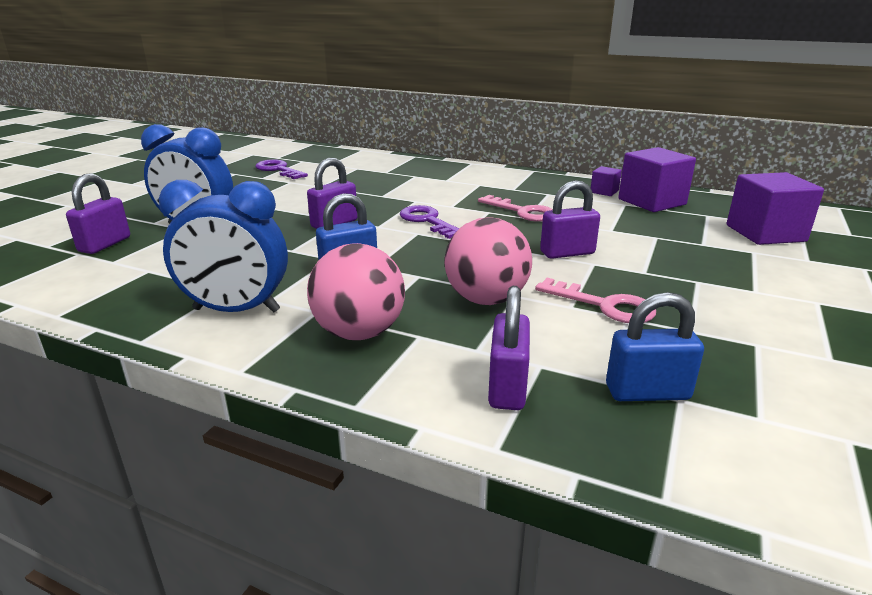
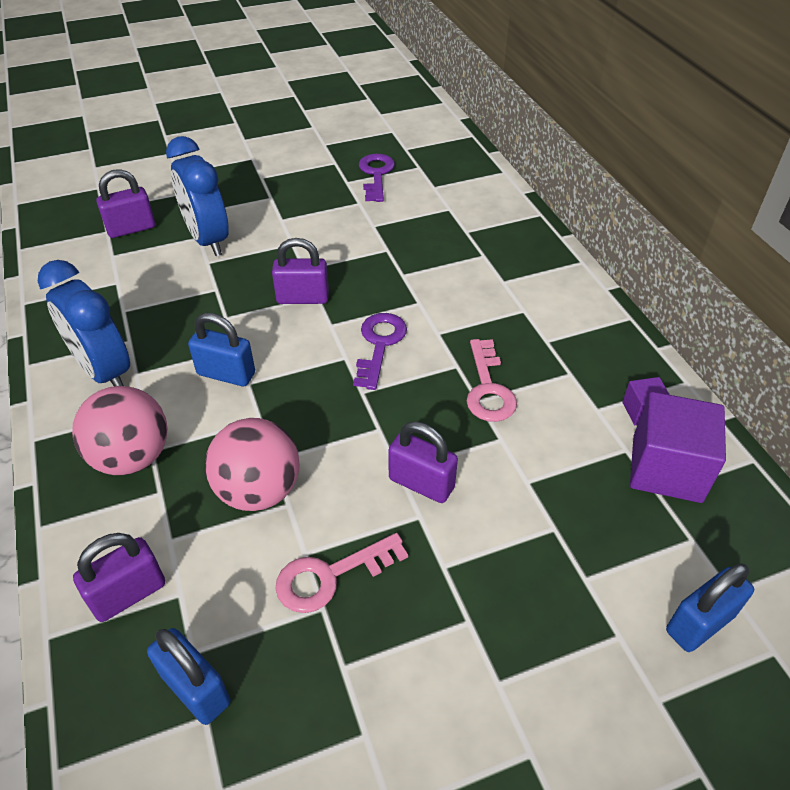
camera: 45 degrees right, 20 degrees up
pink key [535,278,656,323] -> pink key turned 75 degrees clockwise [275,533,408,613]
purple cube [726,172,824,245] -> blue padlock [666,563,754,652]

